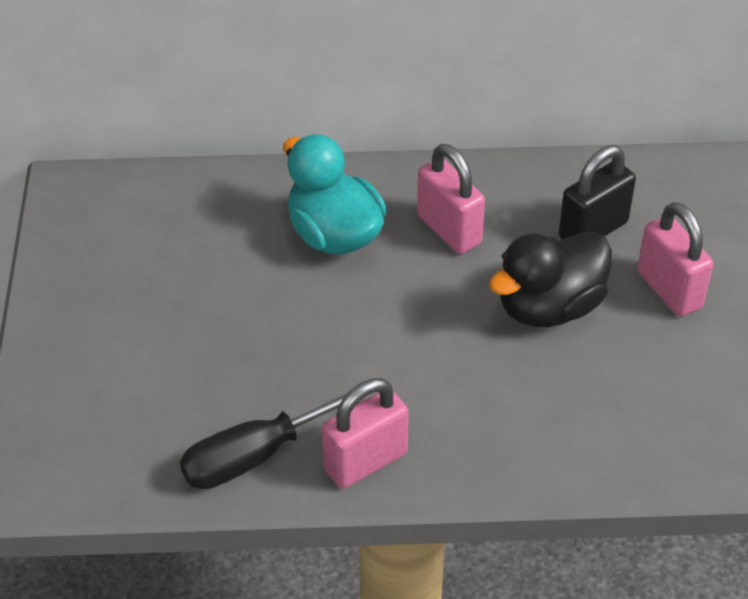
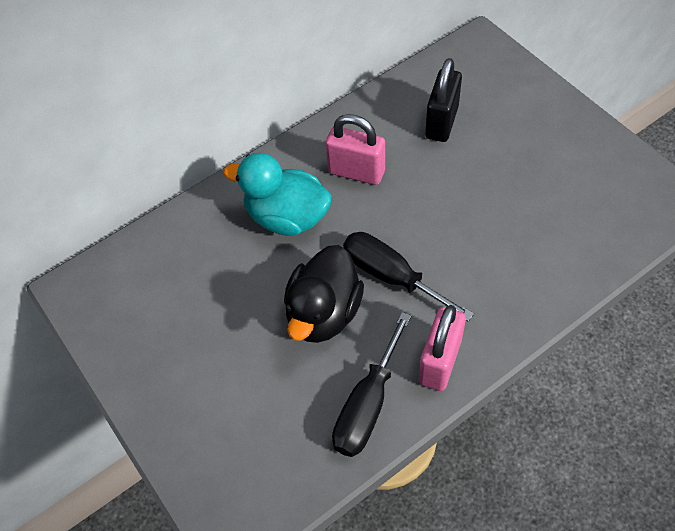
camera: 30 degrees left, 10 degrees up
black duck [489,232,612,327] -> black duck moved to [284,245,364,343]
pink padlock [637,202,713,317] -> none
none -> black screwdriver [343,232,474,322]

